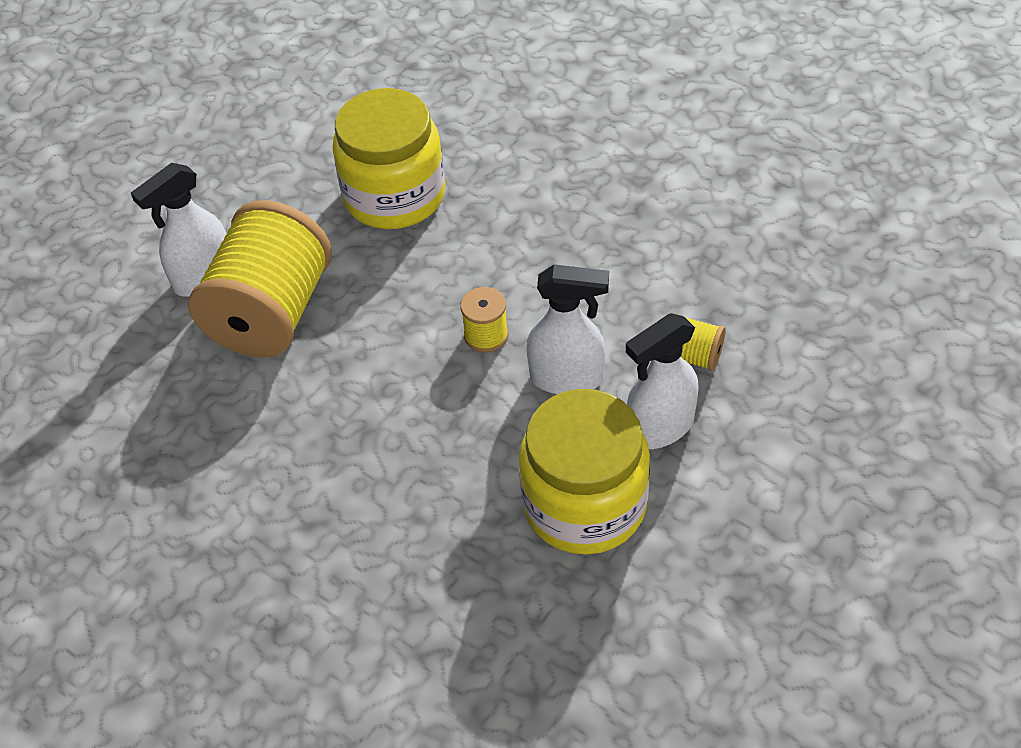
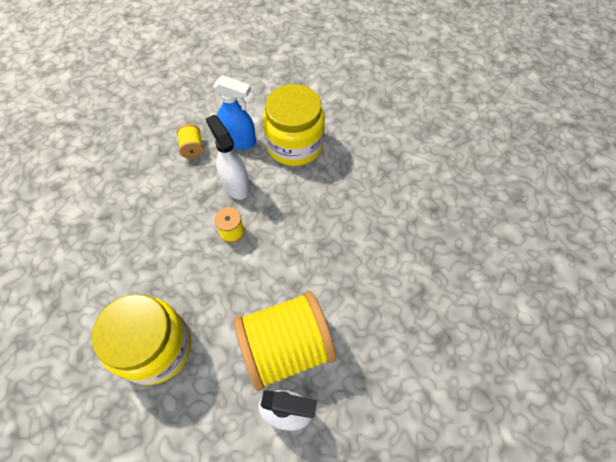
camera: 130 degrees left, 10 degrees up
white spray bottle [626,313,699,449] -> blue spray bottle [213,76,256,150]

